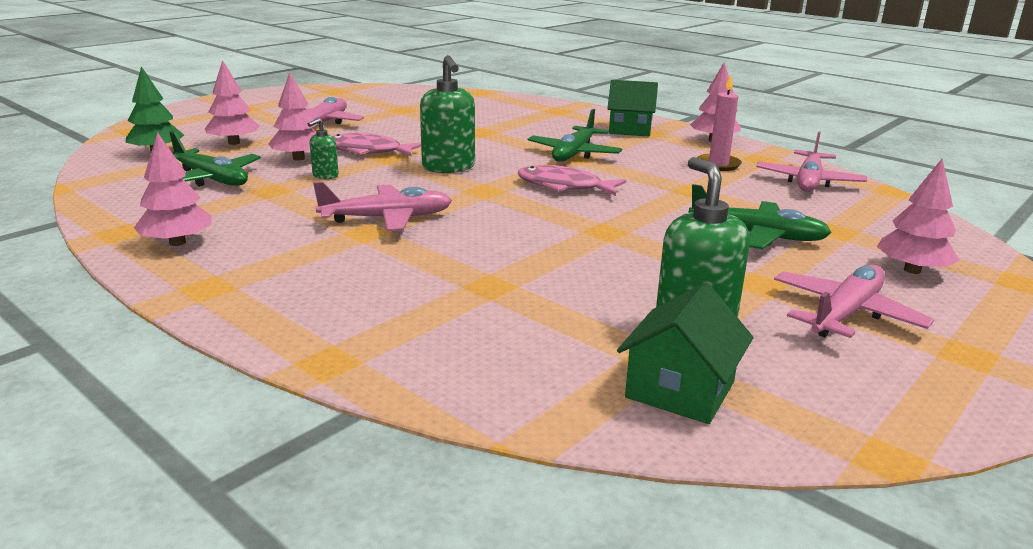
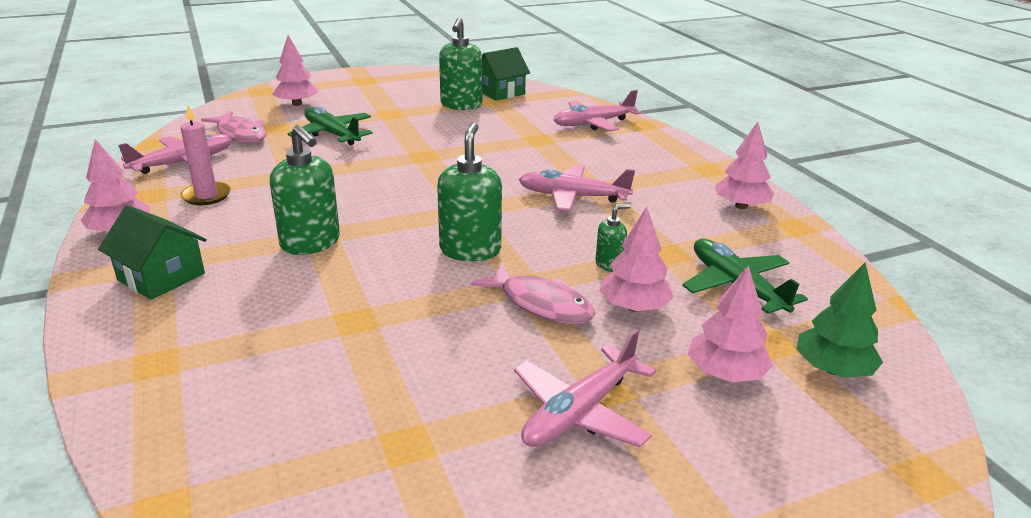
camera: 155 degrees left, 5 degrees up
pink fish [518,165,626,196] -> pink fish moved to [201,111,266,143]
green plane [528,109,622,162] -> green soap dispenser [270,125,340,255]
pink plane [774,265,934,338] -> pink plane moved to [553,90,641,131]

